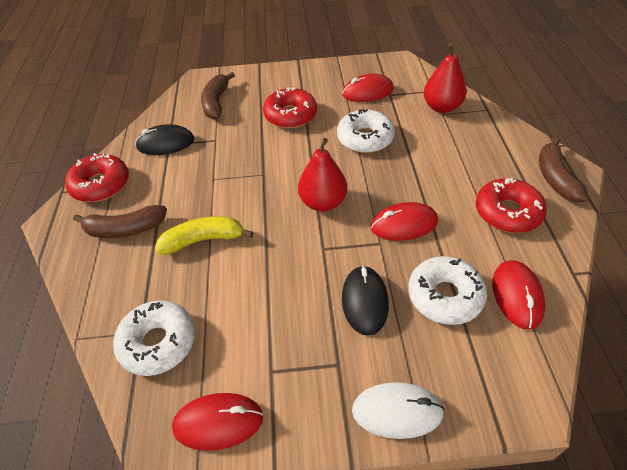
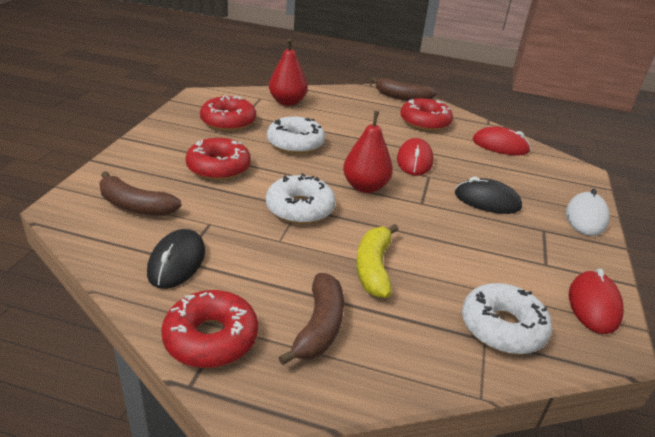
camera: 75 degrees left, 15 degrees down
red mouse [342,74,394,102] -> red donut [200,95,256,131]
white donut [408,256,487,325] -> white donut moved to [266,173,336,224]

